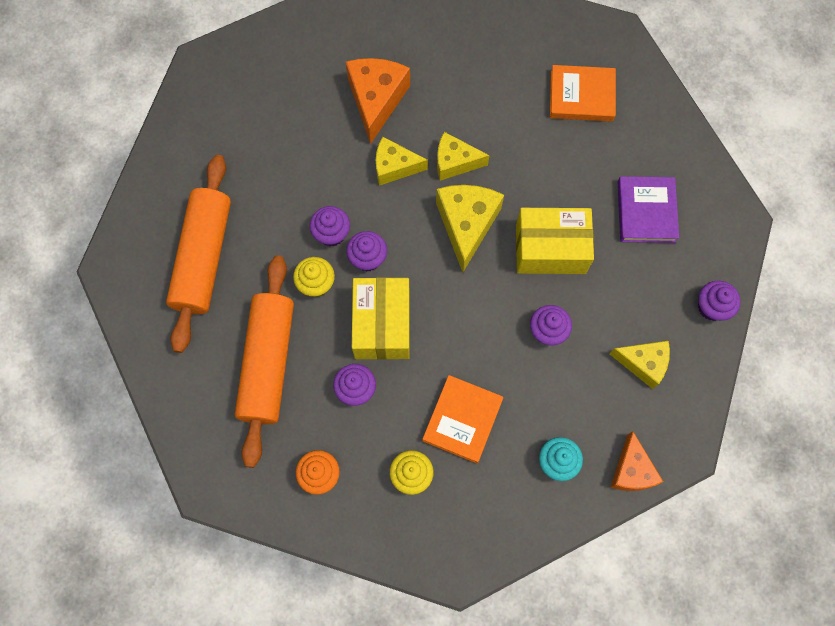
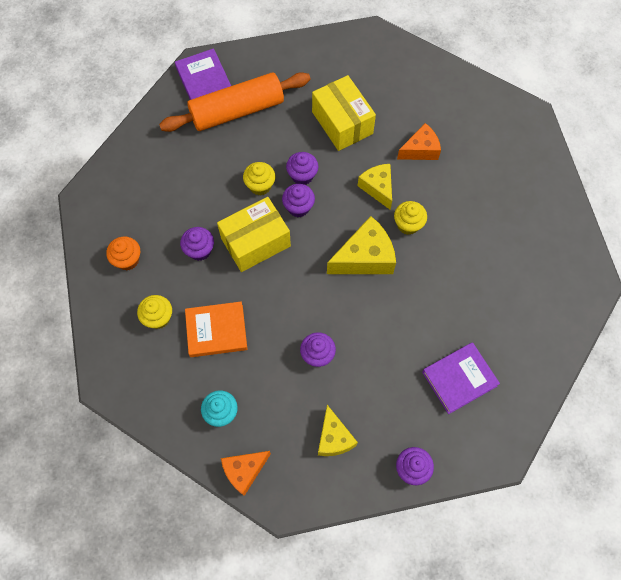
camera: 60 degrees right, 5 degrees down
orange rolling pin [235,255,294,468] -> none
orange cheese [346,58,410,144] -> orange cheese [397,123,441,160], size x0.66
yellow cheese [437,132,490,181] -> yellow cupcake [394,201,427,235]
yellow box [516,208,594,274] -> yellow box moved to [312,75,376,151]
orange book [550,65,616,122] -> none
none -> purple book [175,48,231,100]

